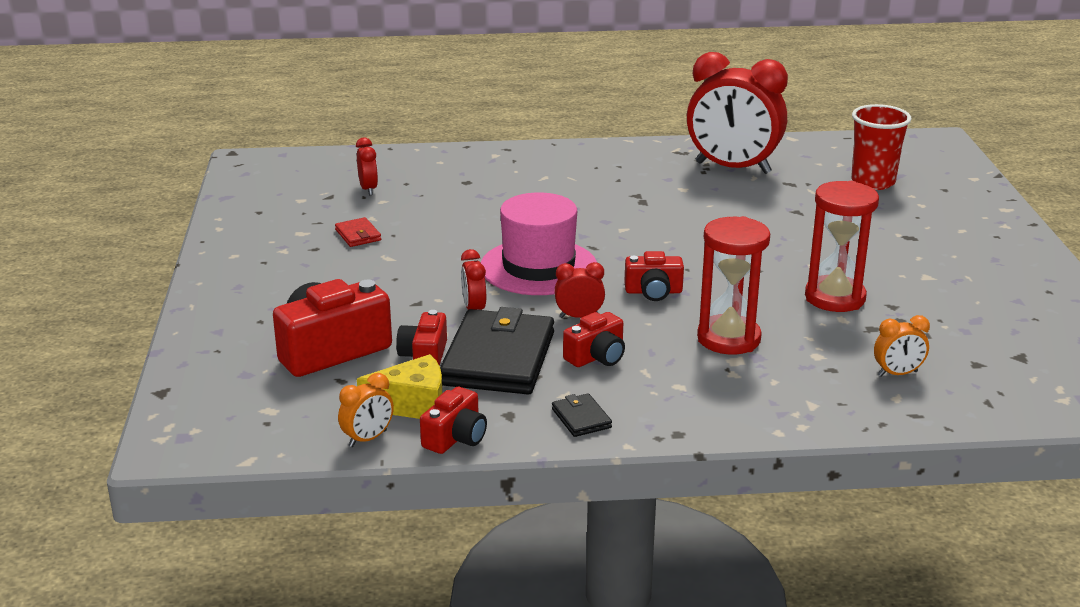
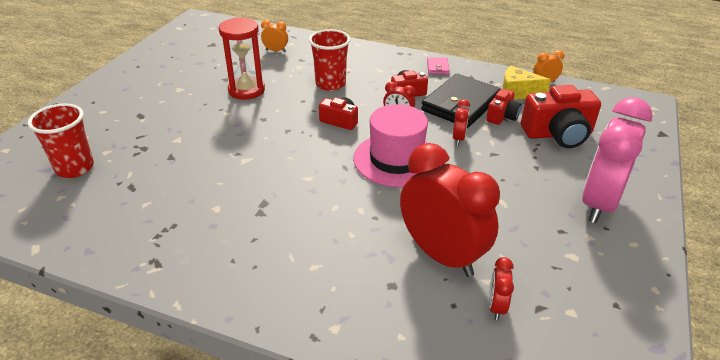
camera: 155 degrees left, 10 degrees up
red wallet [335,217,381,247] -> none
red camera [420,387,487,454] -> none
black wallet [552,393,612,437] -> pink wallet [427,57,450,75]
red clock [687,52,788,174] -> red clock moved to [400,143,500,277]
red hourglass [697,216,770,355] -> red cup [309,29,350,91]
none -> pink clock [582,97,653,223]

